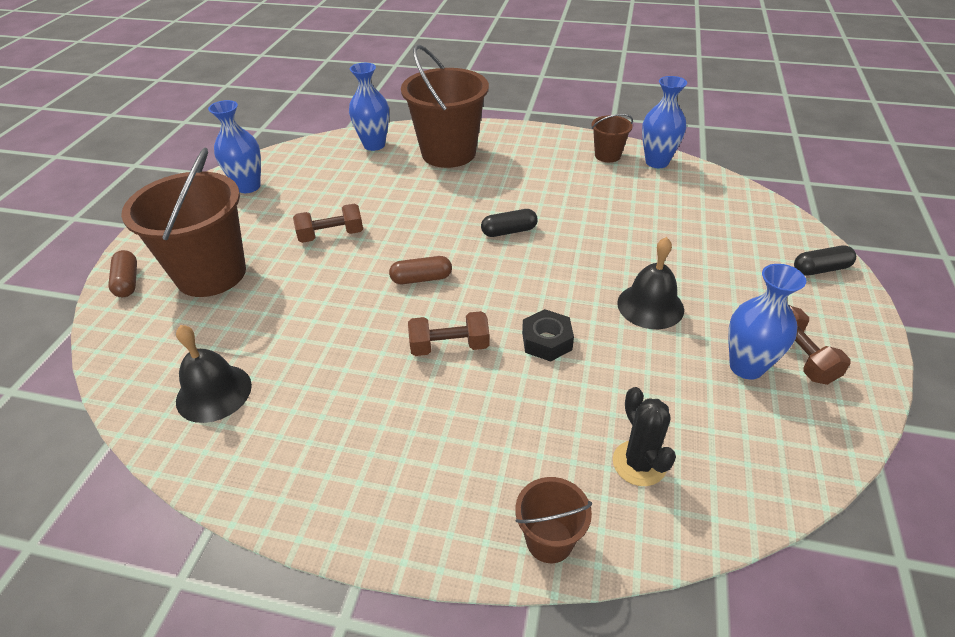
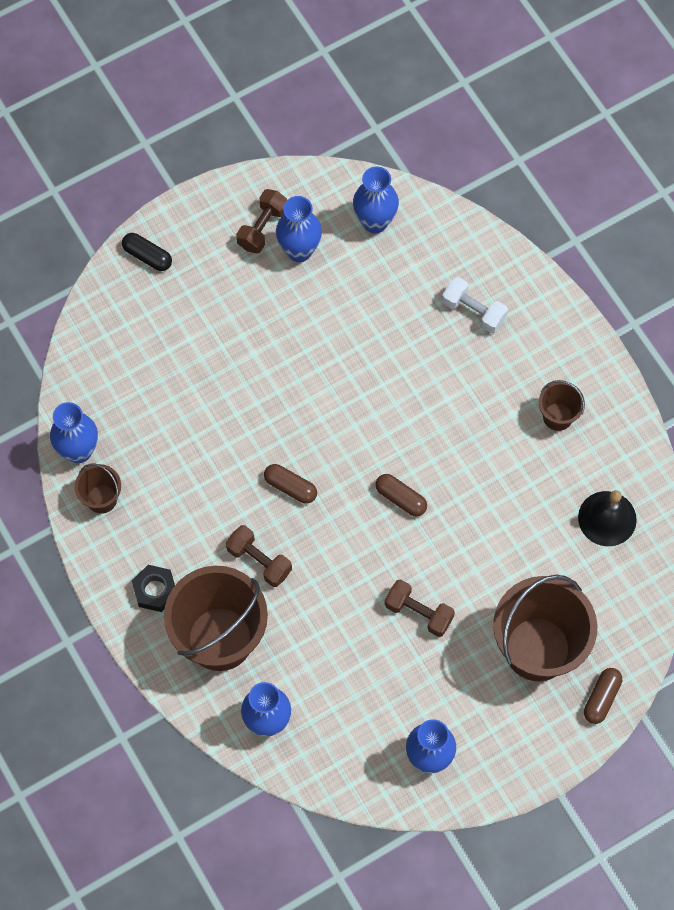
camera: 135 degrees left, 25 degrees up
brown dumbbell [408,311,490,356] -> brown dumbbell moved to [226,525,292,587]
black capsule [481,209,538,237] -> brown capsule [264,464,317,504]
brown bucket [515,477,592,563] -> brown bucket moved to [539,380,585,431]
black nut [522,309,574,362] -> black nut moved to [132,565,175,612]
black cactus [613,387,676,486] -> none
black bell [617,237,684,329] -> none
none -> blue vase [353,166,399,233]
none -> white dumbbell [442,277,508,333]

